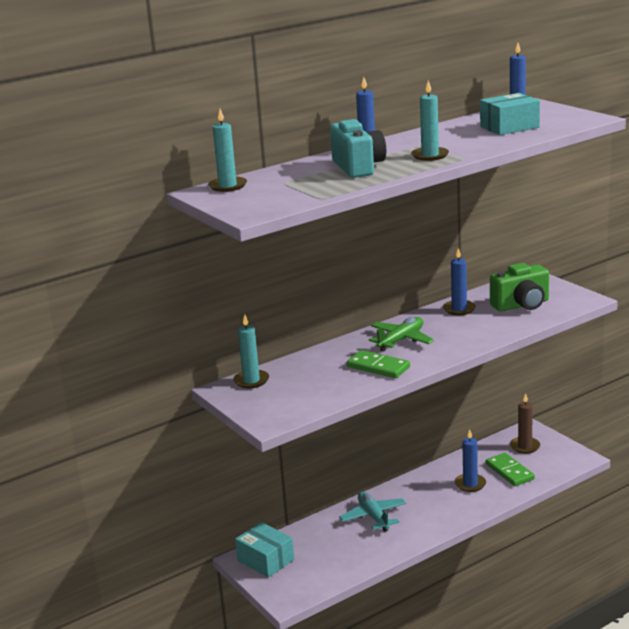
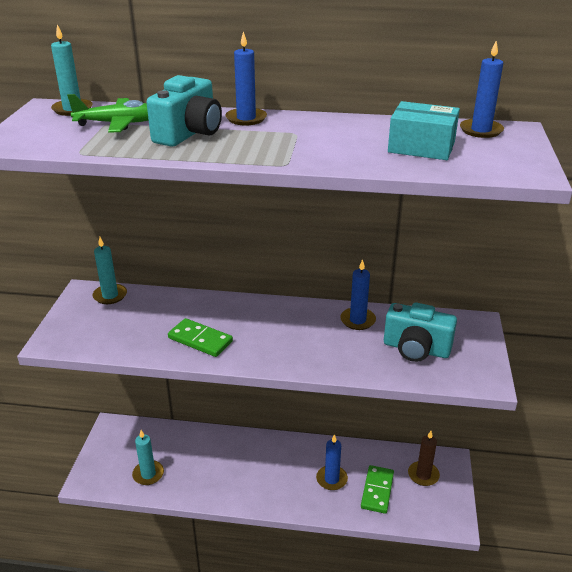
camera: 40 degrees right, 10 degrees up
turquoise box [235,522,294,578] -> none
turquoise plane [339,491,406,532] -> none
green domino [347,350,410,378] -> green domino turned 45 degrees counterclockwise [168,318,233,357]
green plane [368,317,434,352] -> green plane moved to [67,94,149,133]
turquoise candle [411,80,449,161] -> turquoise candle moved to [132,430,164,485]
green camera [490,263,549,311] -> turquoise camera [384,302,457,362]

